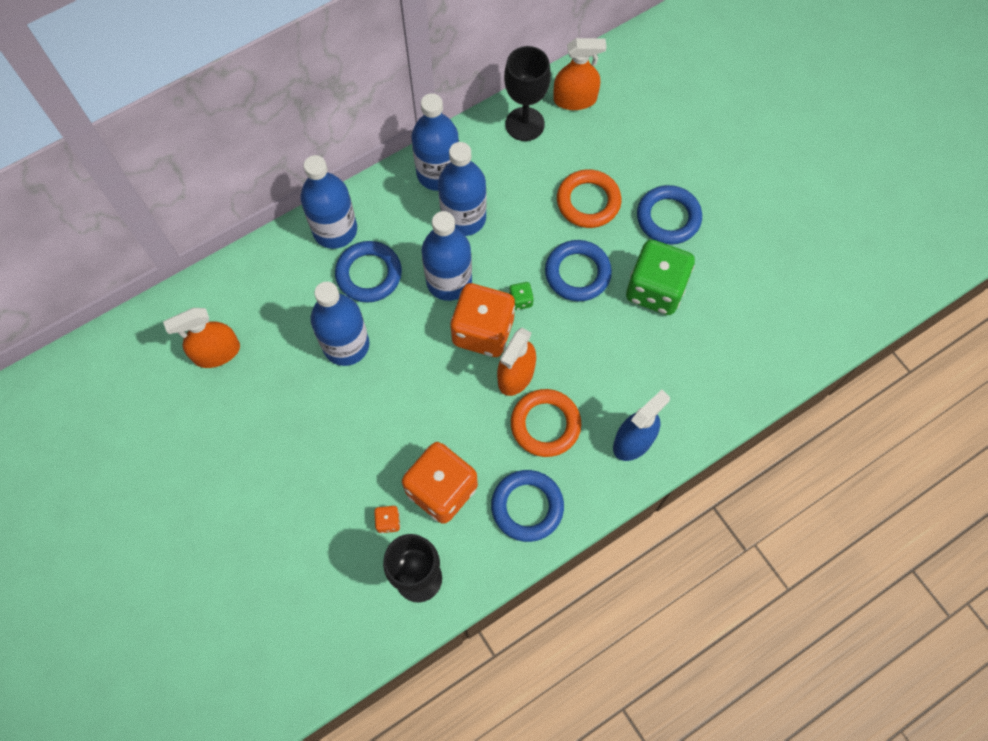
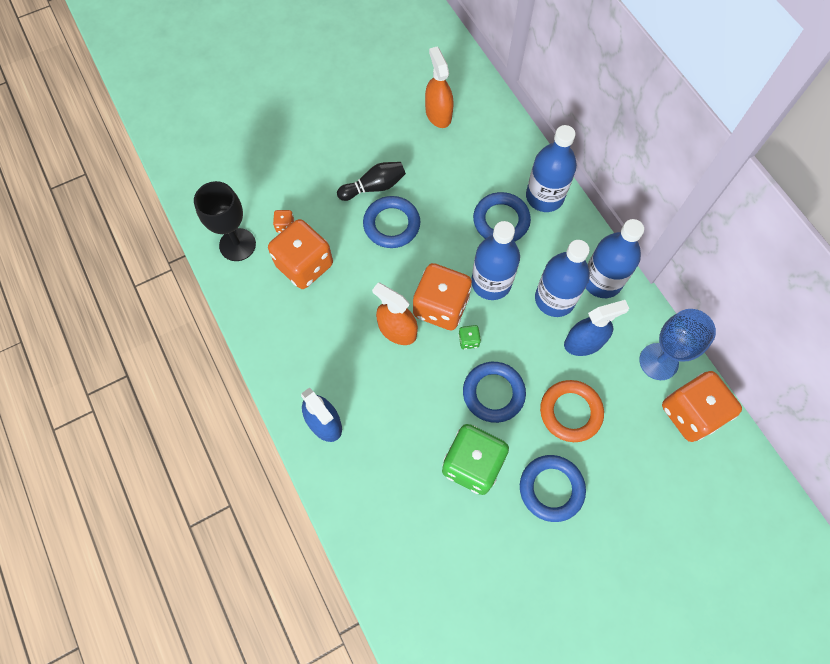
camera: 95 degrees right, 0 degrees up
blue bottle [311,281,369,366] -> none
blue ring [491,470,564,542] -> blue ring moved to [363,196,420,248]
black goblet [504,46,551,141] -> blue goblet [639,309,716,380]
orange ring [511,389,581,457] -> none
orange spray bottle [553,38,607,110] -> orange dice [662,371,742,442]
none -> black bowling pin [337,162,406,201]
none -> blue spray bottle [564,300,629,356]

